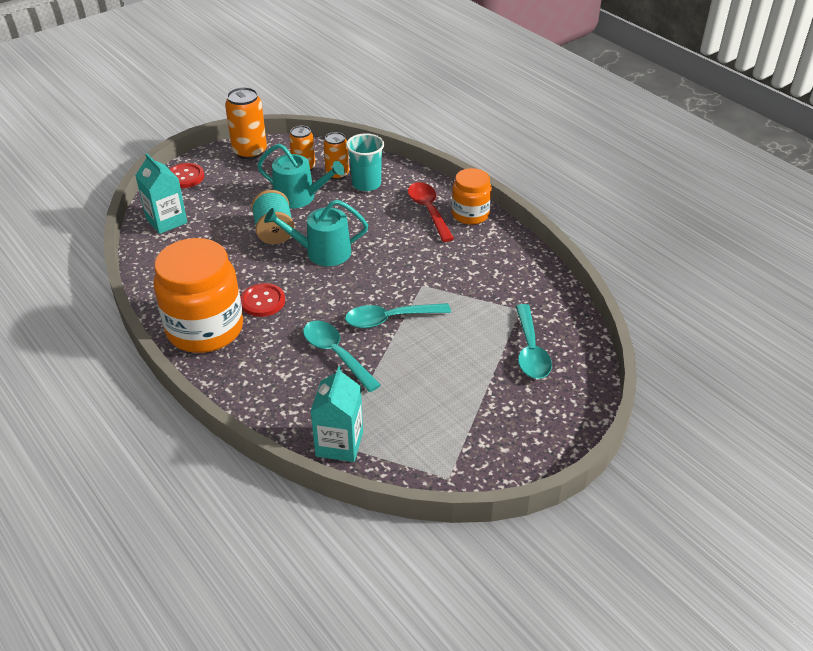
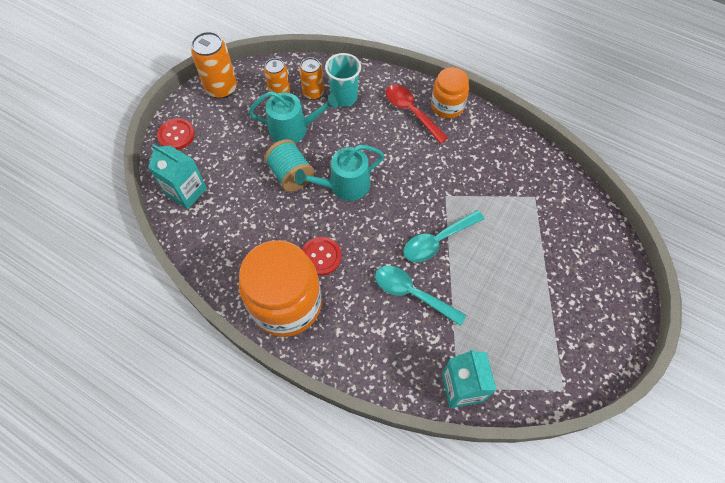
camera: 20 degrees left, 20 degrees up
turquoise spoon [516,304,552,379] -> none

